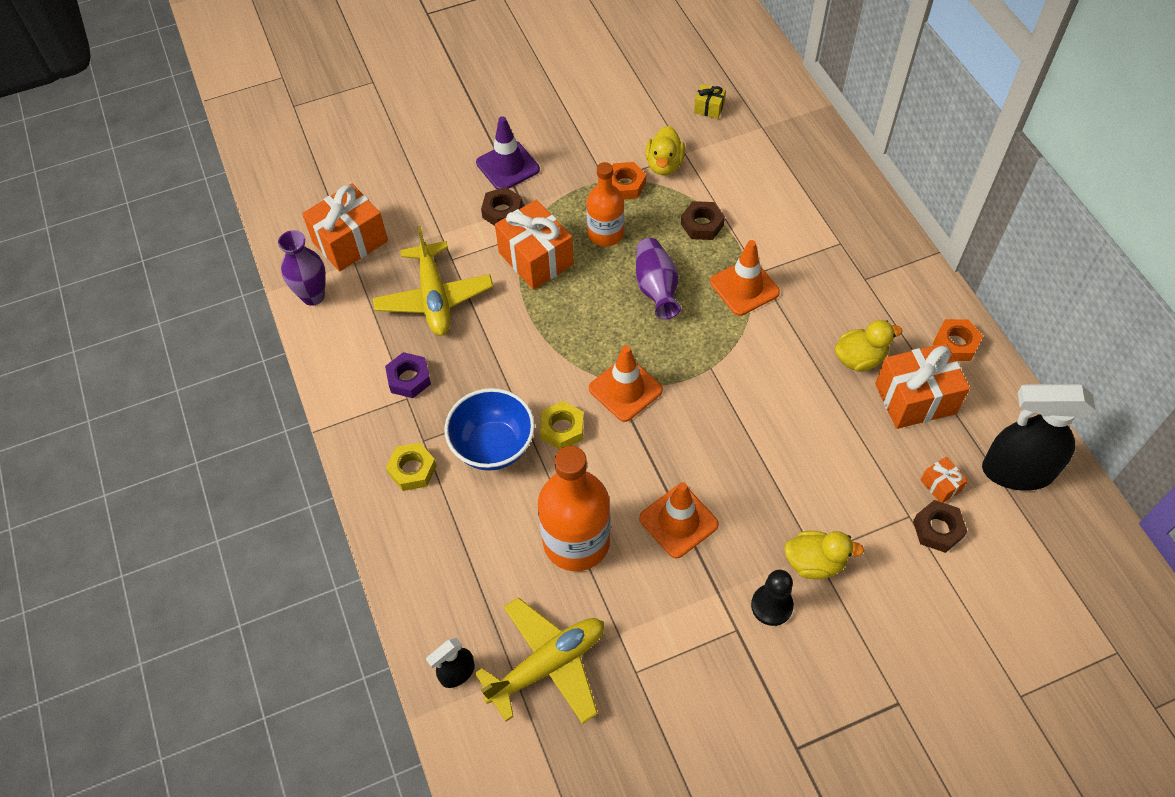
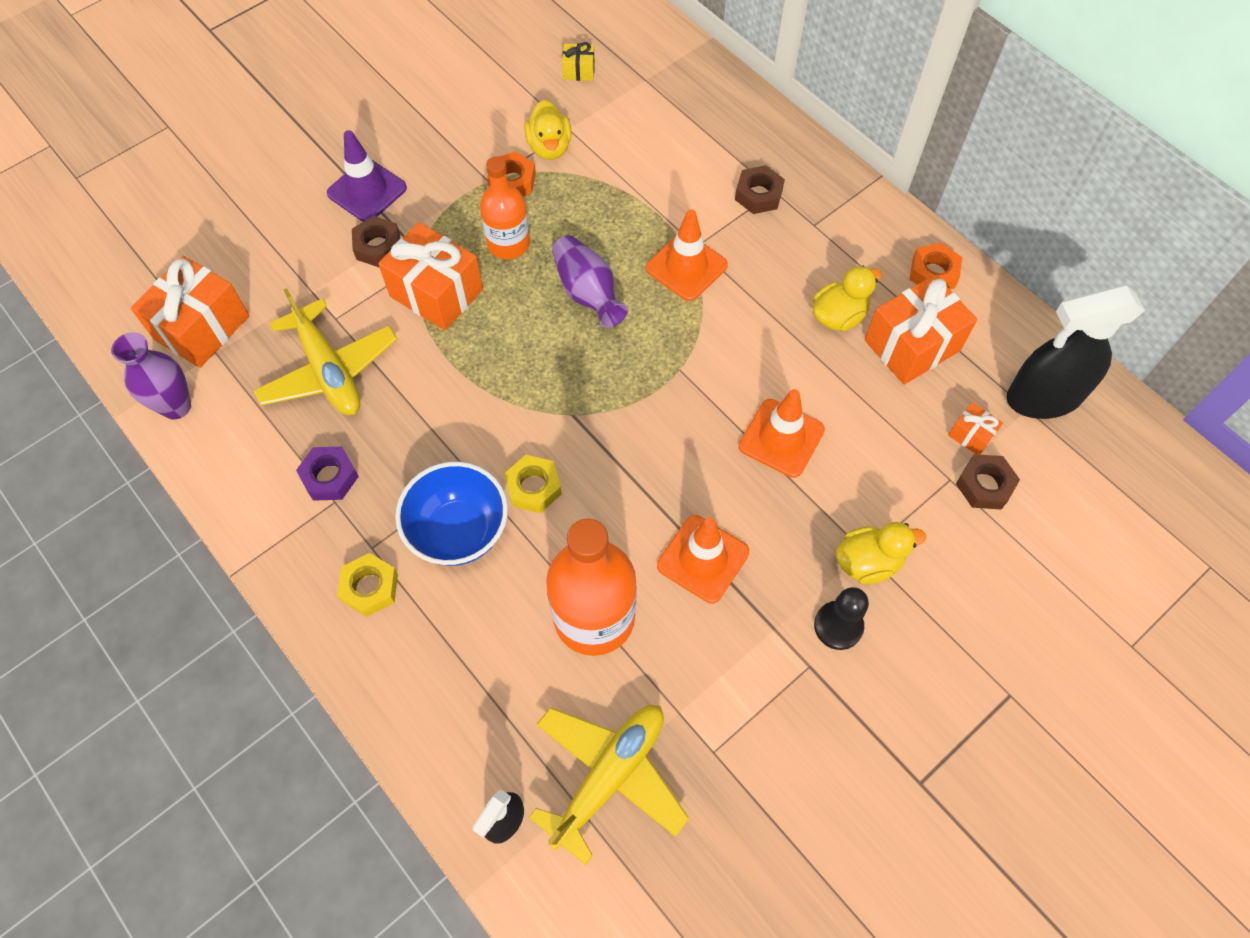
camera: 20 degrees left, 5 degrees up
orange traffic cone [589,345,663,422] -> orange traffic cone moved to [739,389,825,478]
brown nut [681,201,725,240] -> brown nut moved to [735,165,785,214]

